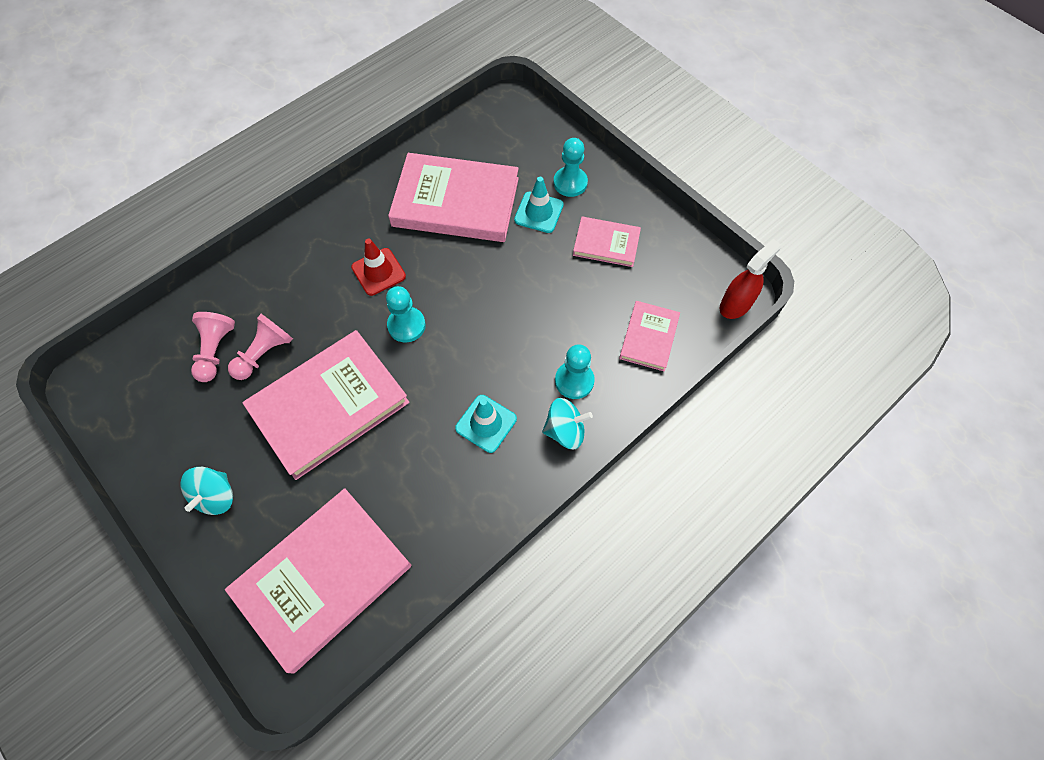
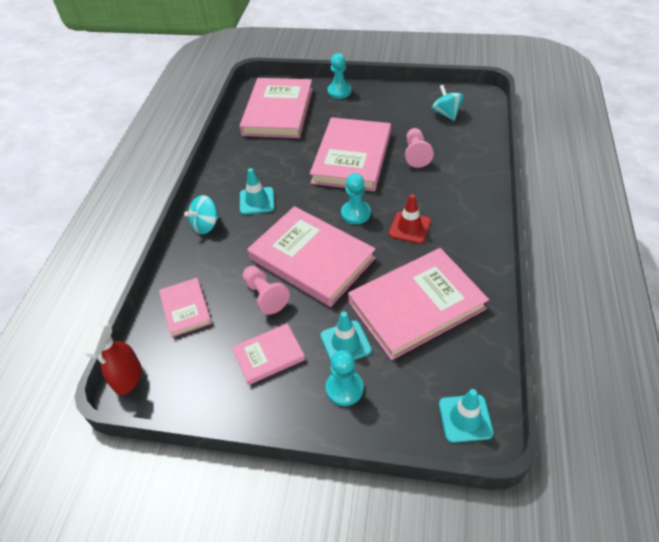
camera: 145 degrees right, 15 degrees down
turquoise spinning top [180,467,233,515] -> turquoise spinning top moved to [432,85,464,121]
pink pawn [191,312,235,382] -> pink pawn moved to [242,266,290,314]
turquoise pawn [555,344,595,399] -> turquoise pawn moved to [327,53,351,99]
none -> pink book [247,206,376,307]
none -> turquoise traffic cone [439,389,494,443]

